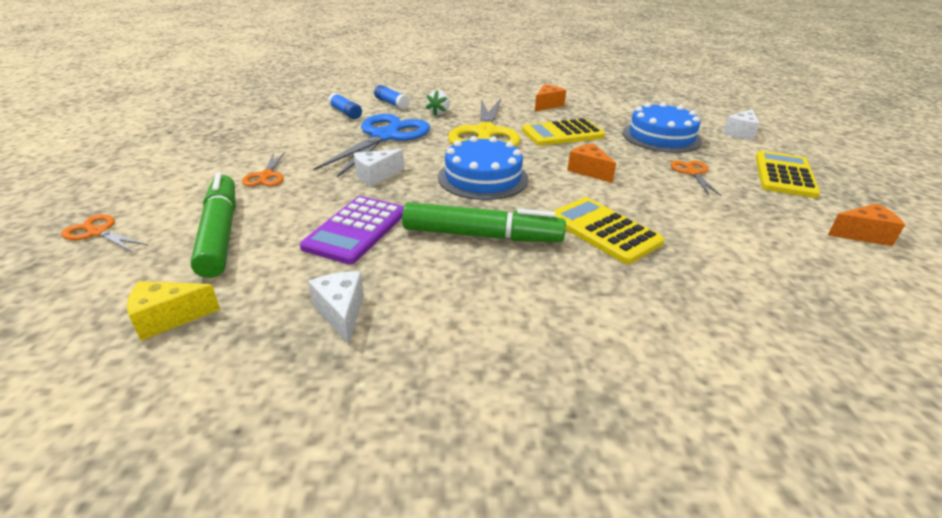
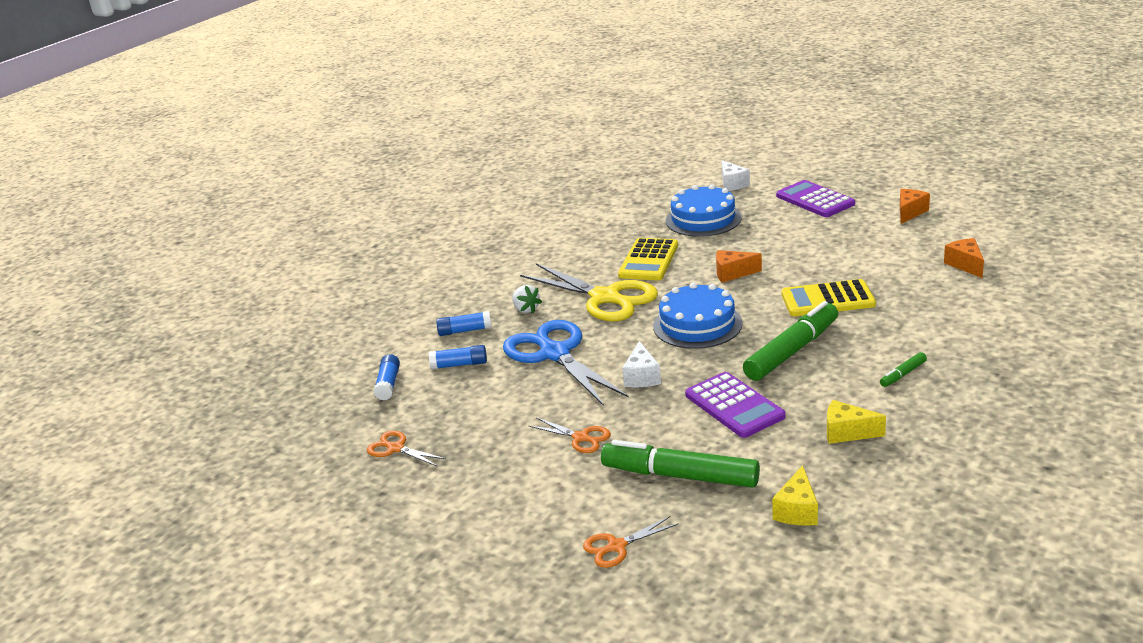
camera: 50 degrees left, 5 degrees down
white cheese [308,271,364,345] -> yellow cheese [827,400,886,444]
orange cheese [535,84,566,111] -> orange cheese moved to [944,238,984,278]
orange scissors [670,161,722,197] -> orange scissors moved to [367,431,446,466]
yellow calculator [756,151,820,198] -> purple calculator [776,180,855,217]
none -> blue glue stick [373,354,400,401]
none -> green marker [880,352,927,387]

